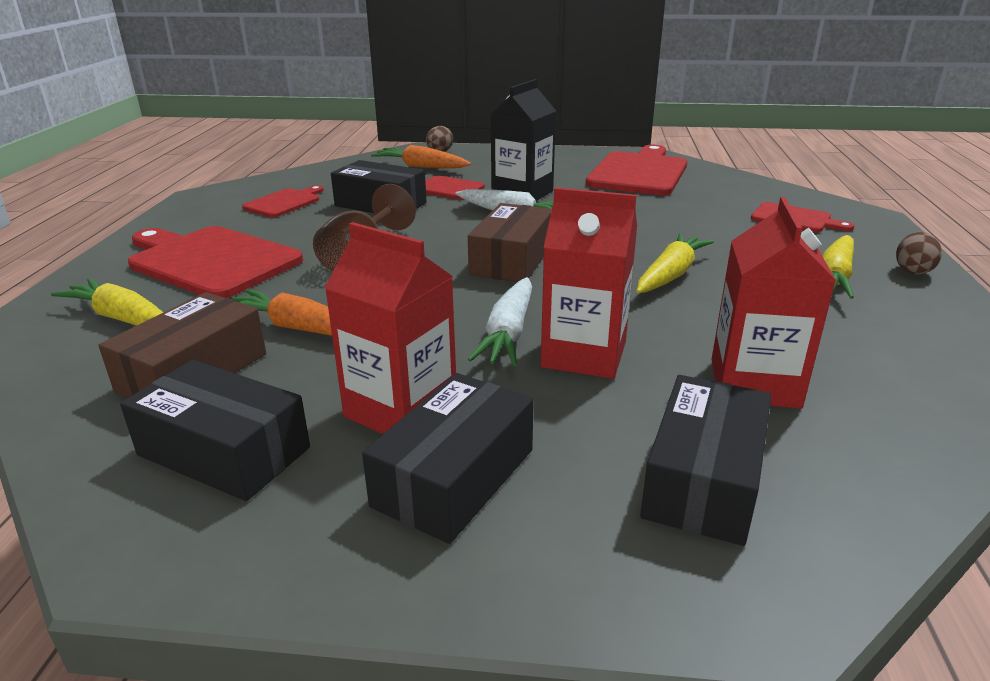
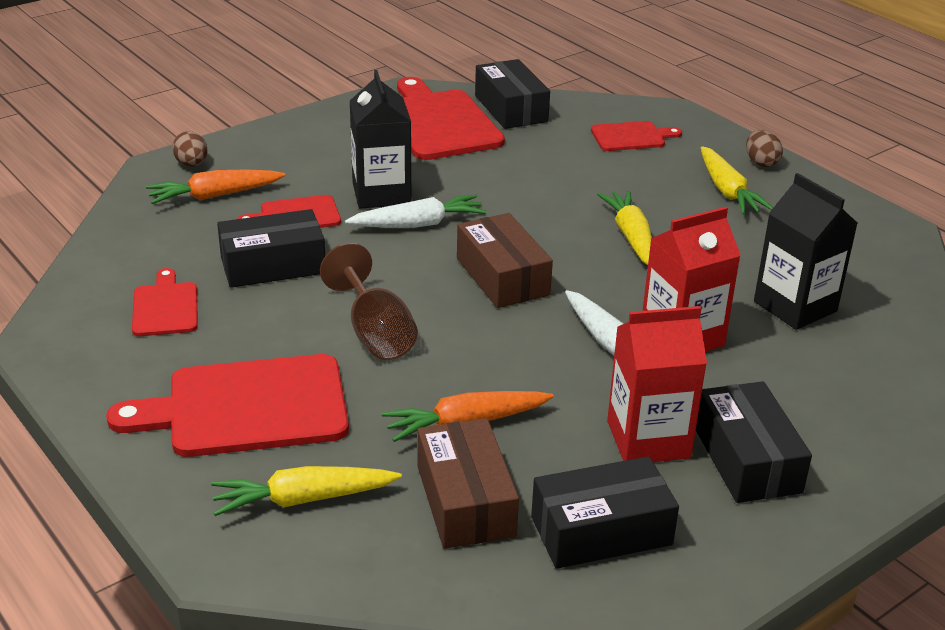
camera: 45 degrees left, 5 degrees up
black box [640,375,772,546] -> black box moved to [475,59,550,129]
red carton [711,197,836,409] -> black carton [754,173,858,330]

